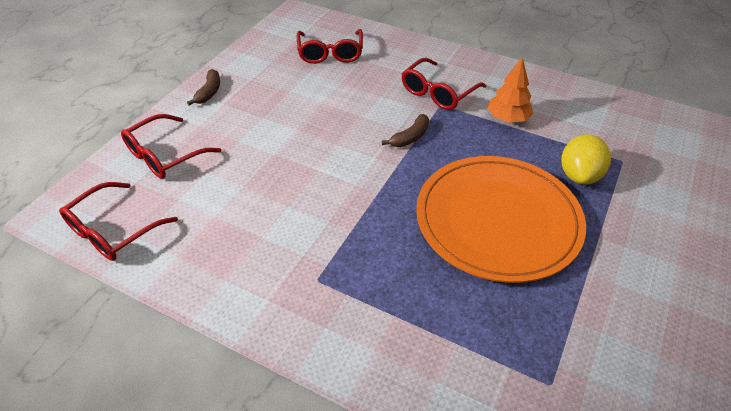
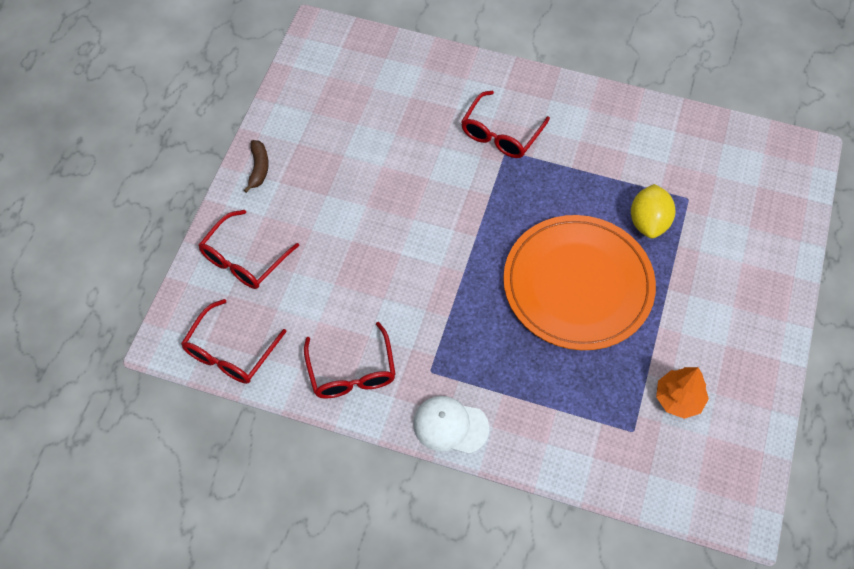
camera: 10 degrees left, 15 degrees up
red glasses [297,29,363,64] -> red glasses moved to [304,322,396,399]
brown banana [382,114,429,147] -> none
orange tree [487,57,534,123] -> orange tree moved to [656,367,709,419]
none -> white cap [413,396,489,454]

